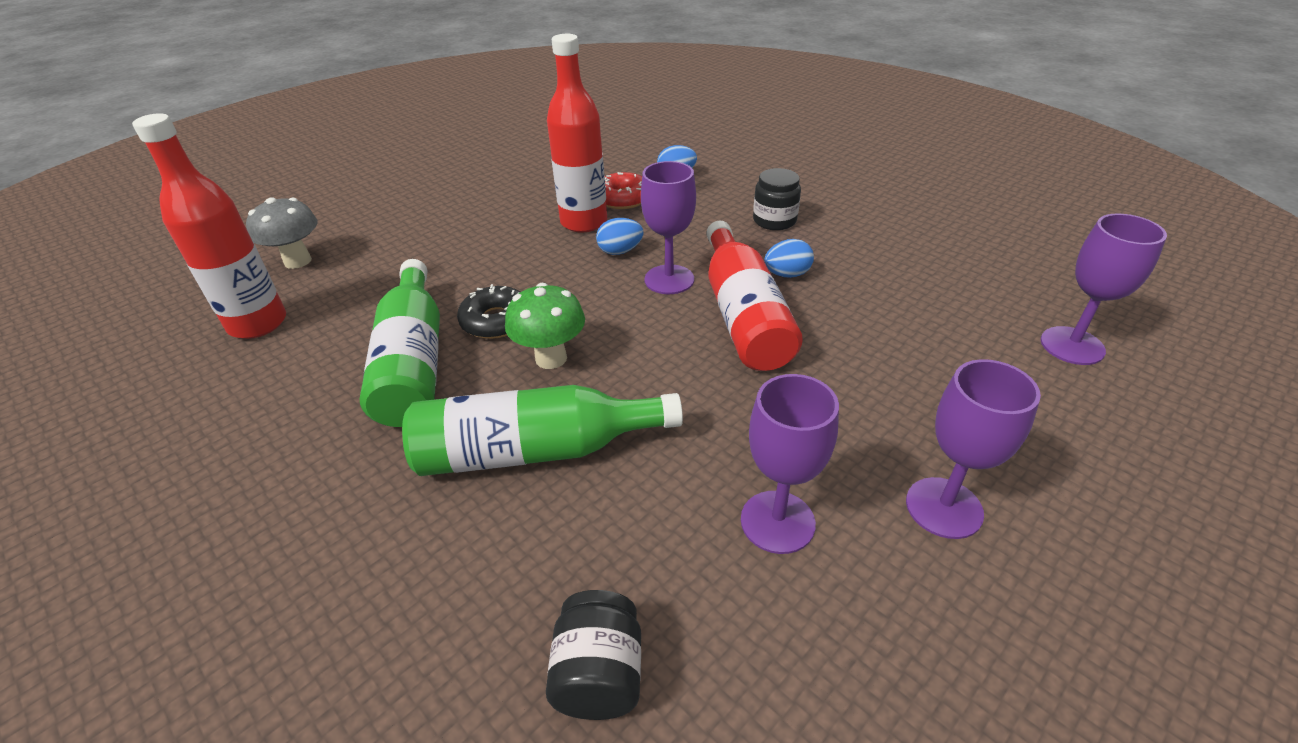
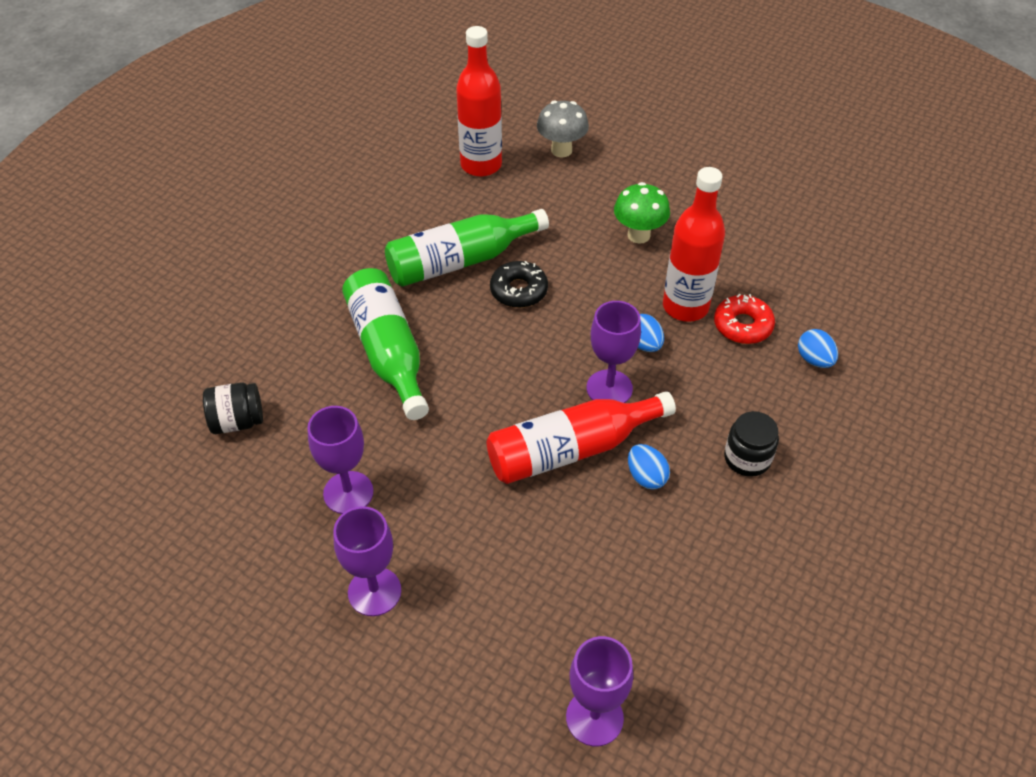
camera: 75 degrees right, 10 degrees up
green mushroom [505,283,585,369] -> green mushroom moved to [614,182,670,244]

